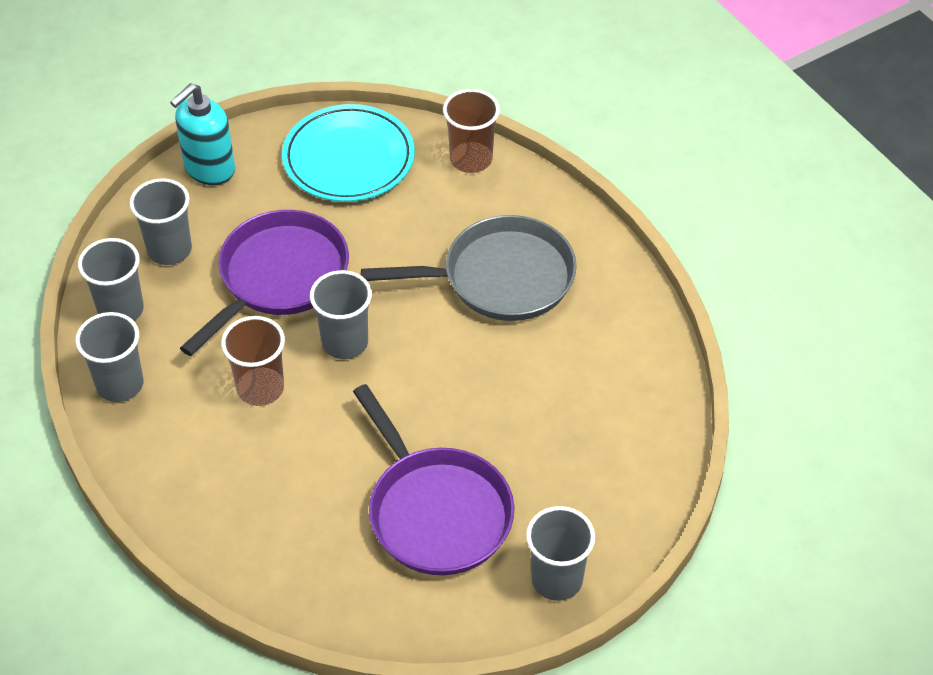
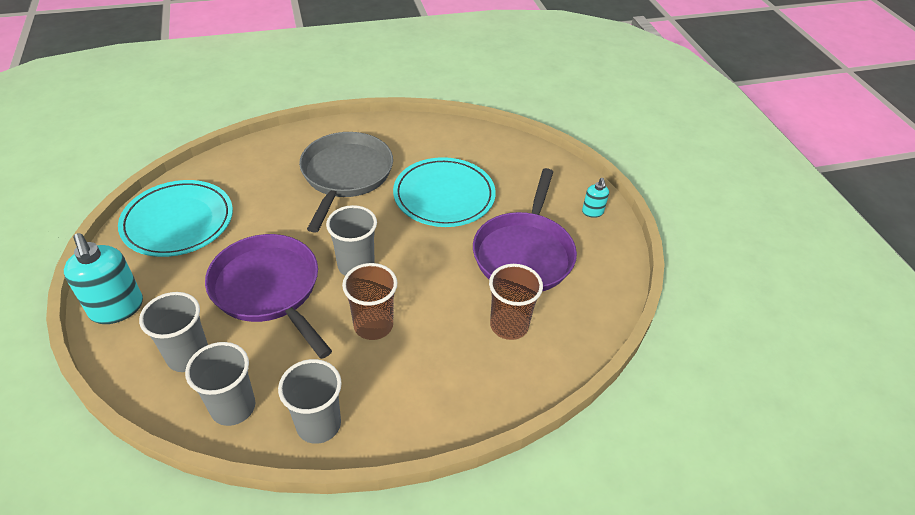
camera: 75 degrees left, 5 degrees down
purple pan [353,384,514,575] -> purple pan turned 120 degrees clockwise [473,168,577,291]
brown cup [443,89,500,173] -> brown cup moved to [489,264,543,340]
grey cup [526,506,595,601] -> turquoise soap dispenser [582,178,609,218]
none -> turquoise plate [393,157,496,227]

